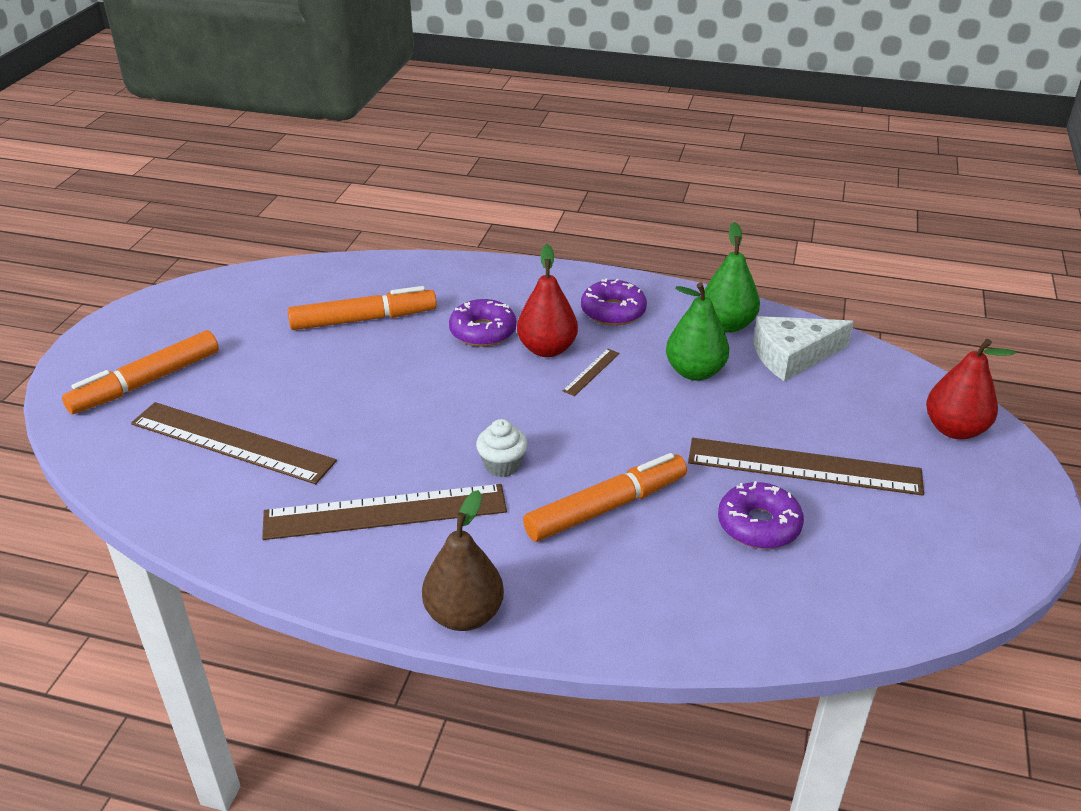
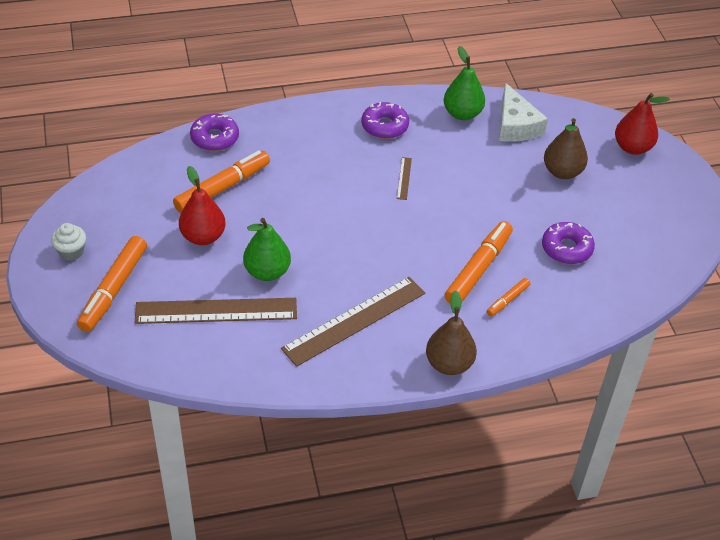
camera: 30 degrees left, 10 degrees up
purple donut [449,299,517,347] -> purple donut moved to [190,114,239,151]
white cupcake [476,419,528,477] -> white cupcake moved to [51,223,86,261]
red pear [517,244,578,357] -> red pear moved to [179,166,225,245]
green pear [666,283,729,381] -> green pear moved to [243,218,291,281]
brown ruler [688,438,924,496] -> none
white cheese [753,316,854,381] -> white cheese turned 60 degrees counterclockwise [499,83,548,142]
none -> orange marker [487,278,530,316]
none -> brown pear [544,118,588,179]

